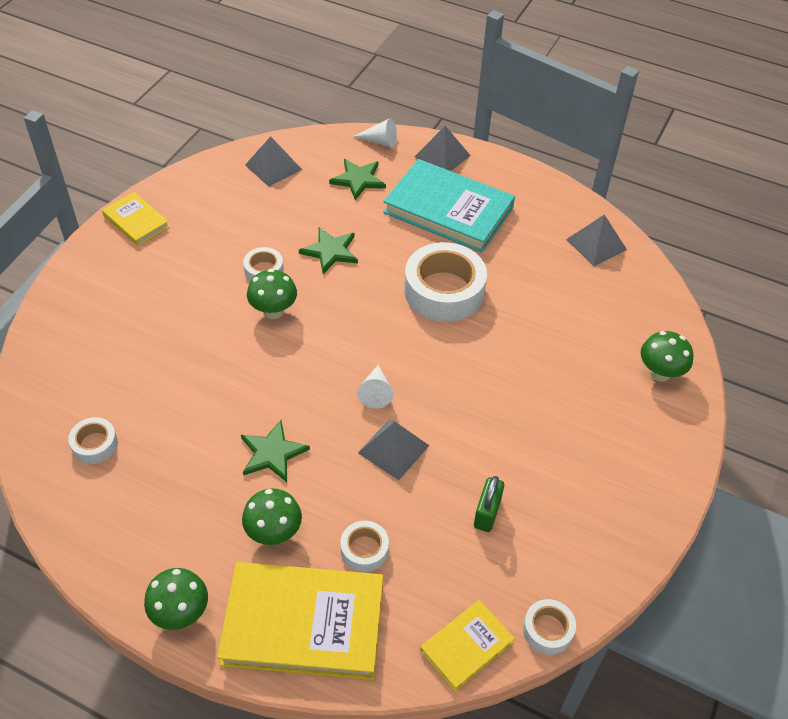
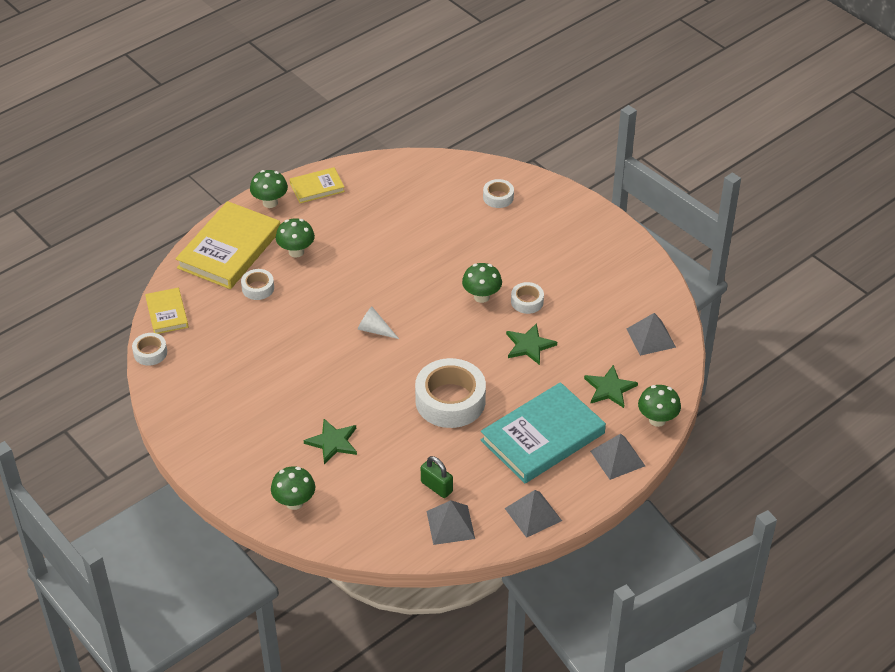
camera: 115 degrees right, 5 degrees down
white tape [68,417,118,464] -> white tape moved to [483,179,514,208]
yellow book [102,192,170,246] -> yellow book moved to [290,167,345,203]
green star [241,420,310,482] -> green star moved to [304,419,357,464]
white cone [353,118,397,148] -> green mushroom [638,385,681,427]
grey pyramid [358,420,429,480] -> grey pyramid moved to [505,490,562,538]
green padlock [474,476,504,532] -> green padlock moved to [421,456,453,498]

